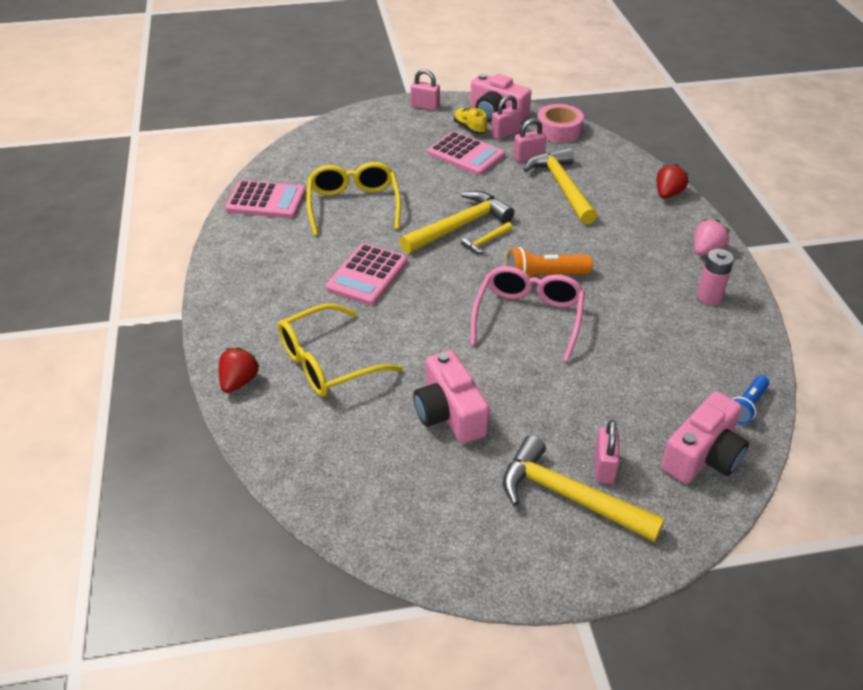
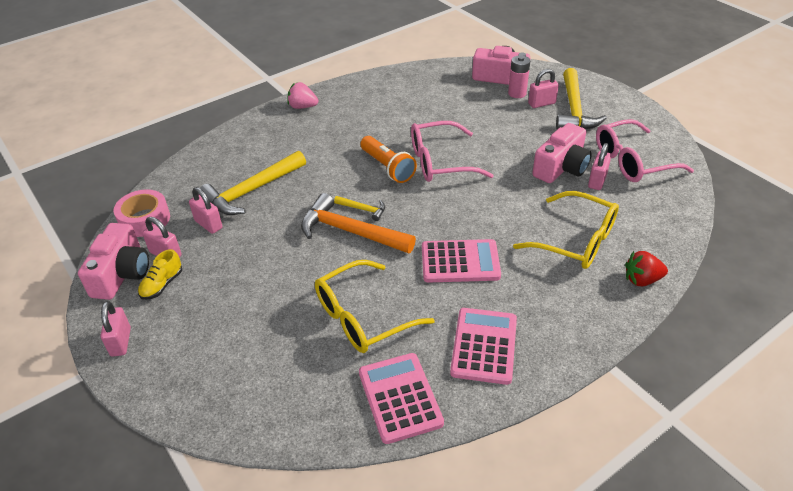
camera: 115 degrees left, 0 degrees up
yellow hammer [400,191,514,254] -> orange hammer [301,193,416,253]
pink calculator [428,131,505,175] -> pink calculator moved to [450,308,517,385]
red strawberry [657,164,689,199] -> none
pink battery [697,249,734,305] -> pink battery moved to [508,55,530,98]
blue flashlight [732,375,769,424] -> none
none -> pink padlock [588,143,611,190]
none -> pink glasses [596,119,694,182]

